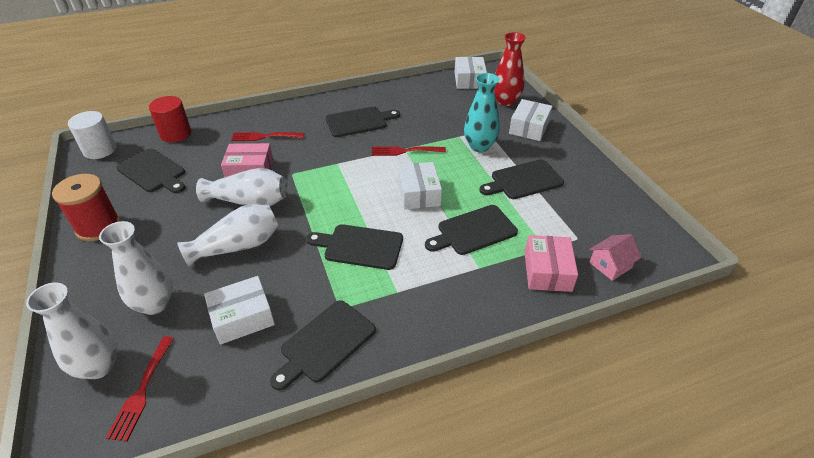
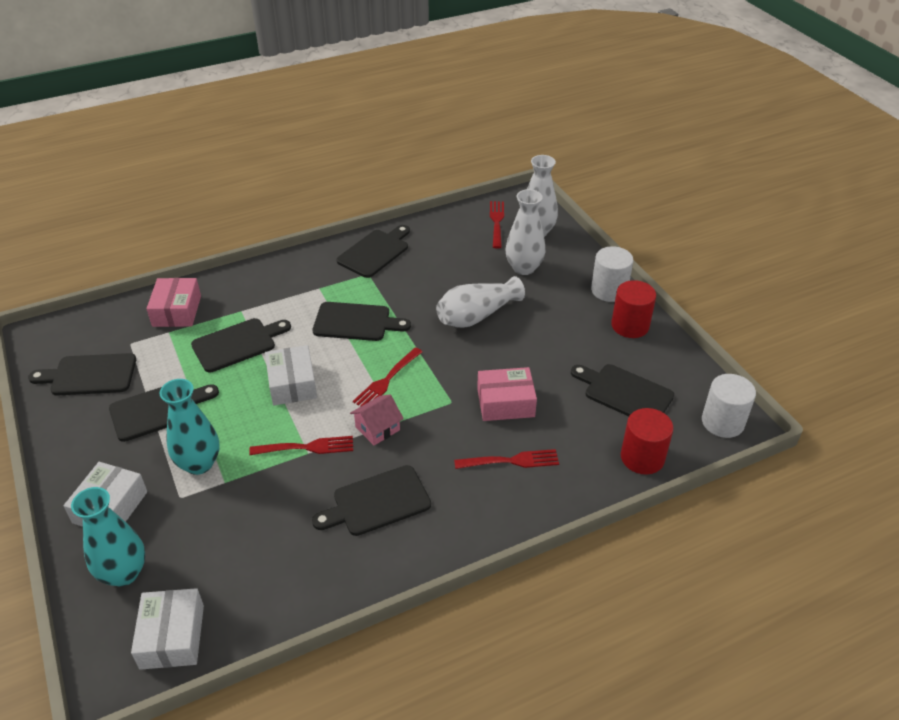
camera: 175 degrees right, 0 degrees up
red spool [52,174,121,241] -> red cylinder [611,280,656,338]
white vase [196,168,287,206] -> none
white box [204,276,275,345] -> none
red vase [494,32,526,106] -> turquoise vase [71,487,145,587]
pink house [589,234,642,281] -> pink house moved to [350,394,404,445]
none -> black cutting board [28,353,136,396]
none -> red fork [353,348,422,407]
none -> white cylinder [591,246,634,302]

